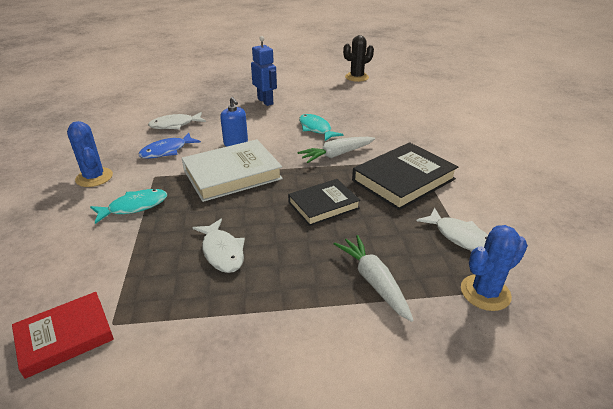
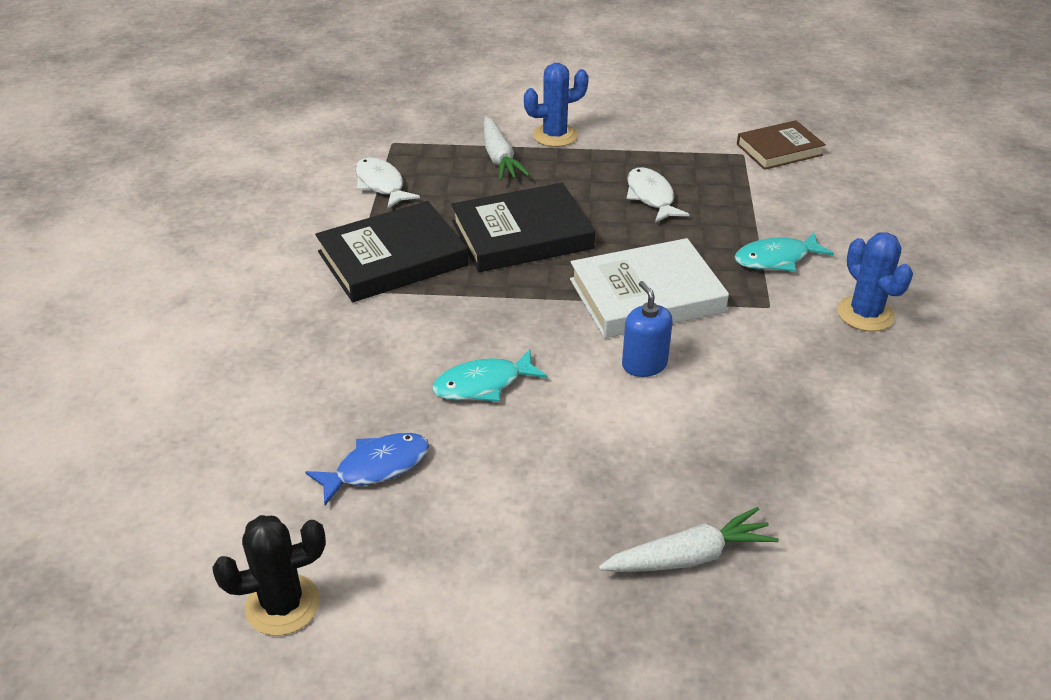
camera: 170 degrees left, 5 degrees up
red book [12,292,114,379] -> brown book [737,120,826,170]
blue fish [139,133,201,159] -> blue fish moved to [305,433,429,505]
white fish [148,112,206,129] -> none
blue robot [251,36,277,106] -> none
black book [288,179,361,226] -> black book [451,183,595,272], size x1.57
white carrot [298,137,375,163] -> white carrot moved to [599,507,779,572]
turquoise fish [299,114,343,141] -> turquoise fish turned 90 degrees clockwise [432,349,547,402]
blue cactus [461,225,528,311] -> blue cactus moved to [524,63,589,147]

